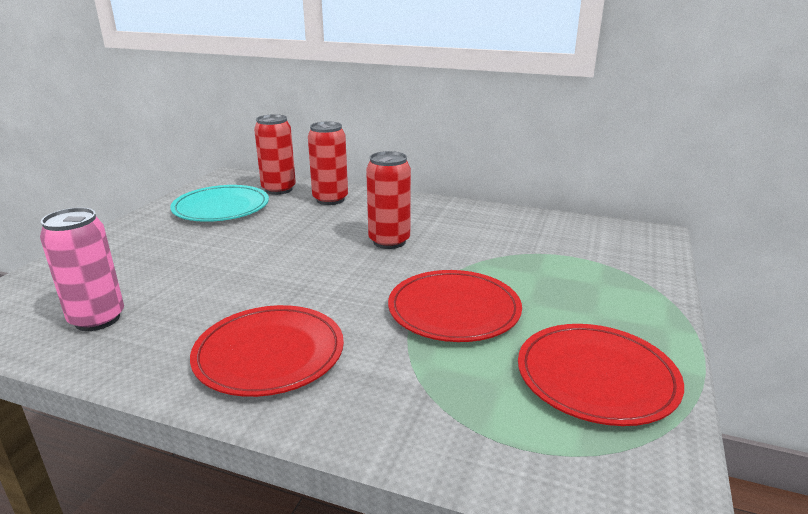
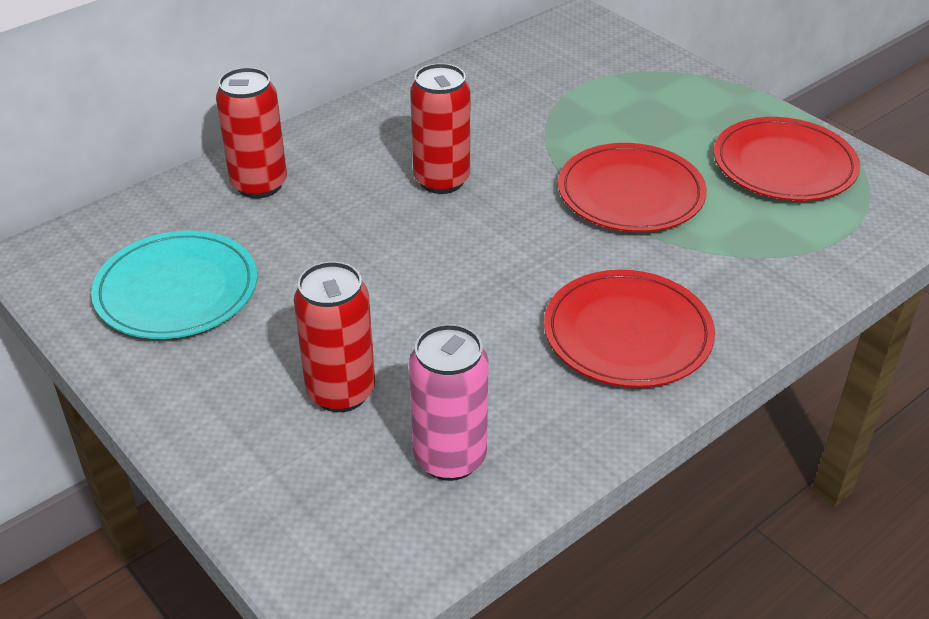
camera: 60 degrees left, 15 degrees up
red can [254,114,296,195] -> red can moved to [294,261,375,412]

